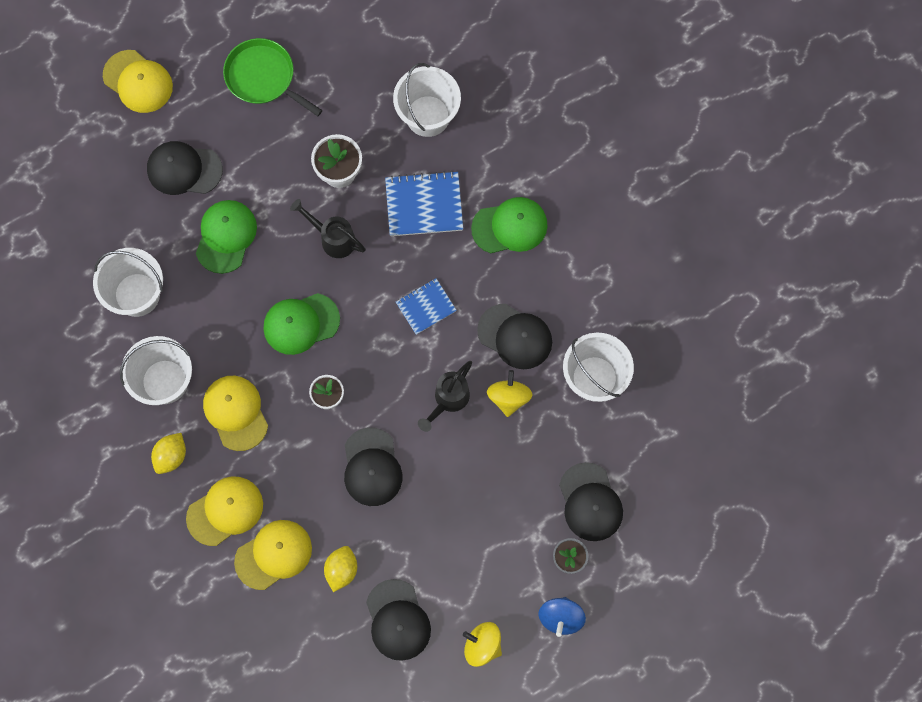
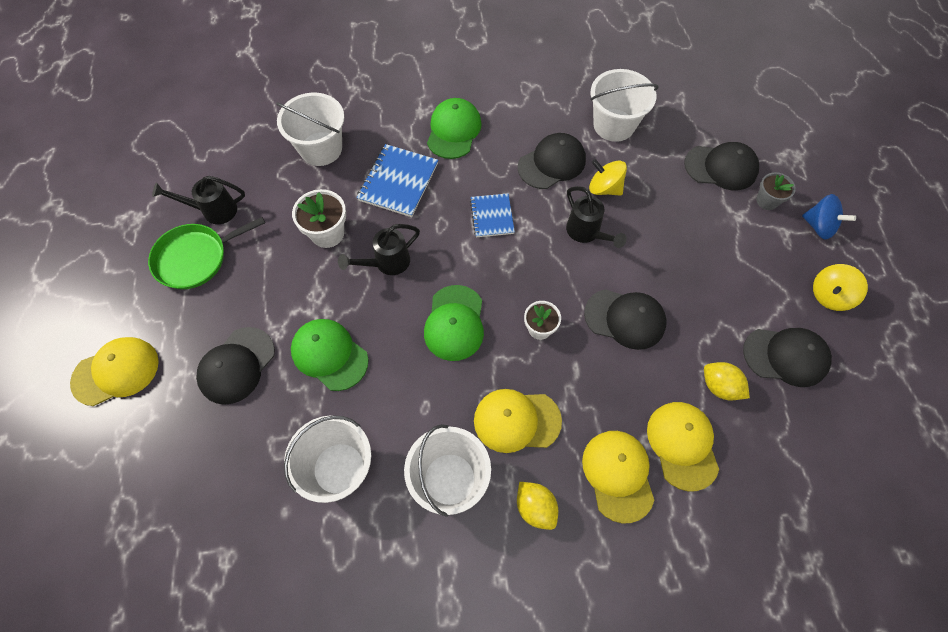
camera: 65 degrees left, 10 degrees down
none -> black watering can [152,176,245,224]

